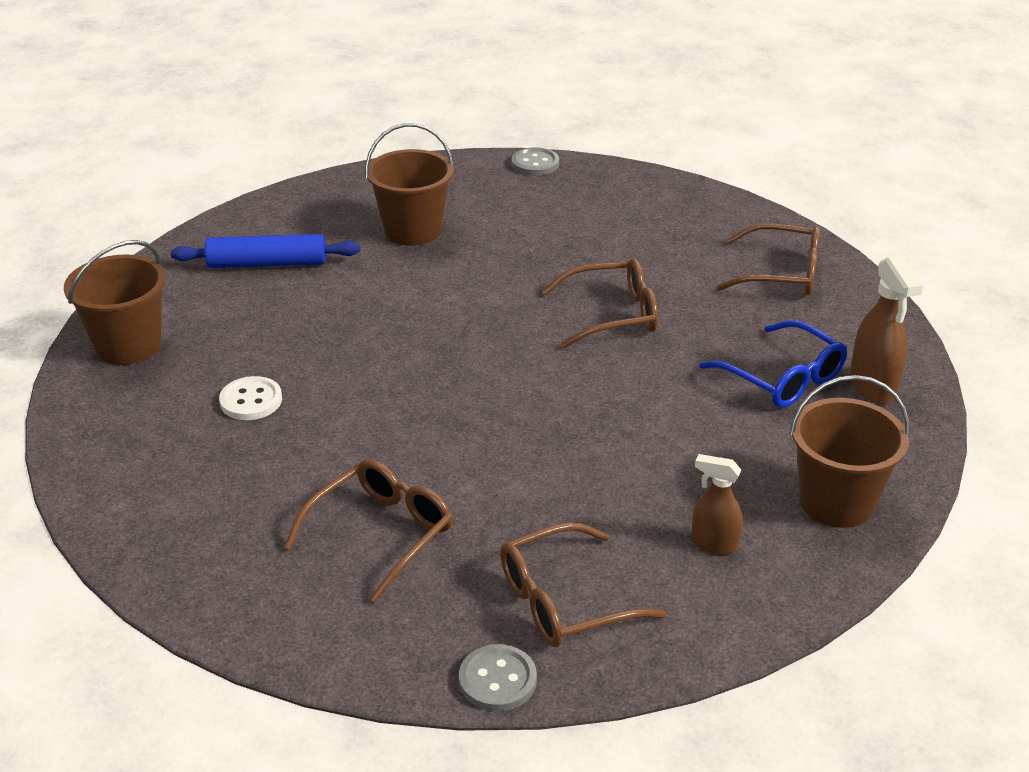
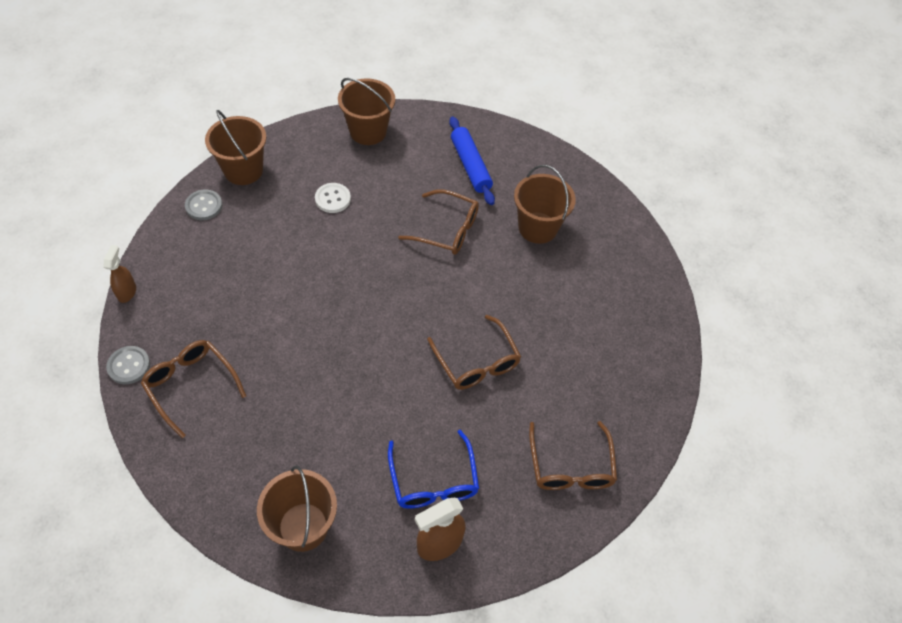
camera: 70 degrees right, 20 degrees up
brown glasses [284,459,453,602] -> brown glasses moved to [398,189,479,255]
grey button [512,147,559,176] -> grey button moved to [185,190,223,220]
brown spray bottle [691,454,743,554] -> brown spray bottle moved to [104,245,136,303]
blue glasses [699,320,847,408] -> blue glasses turned 45 degrees counterclockwise [388,430,479,509]
none -> brown bucket [205,110,266,185]

